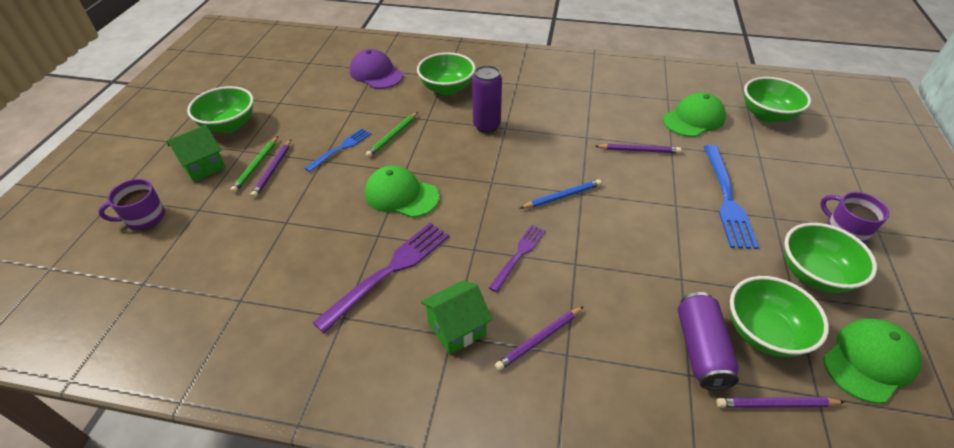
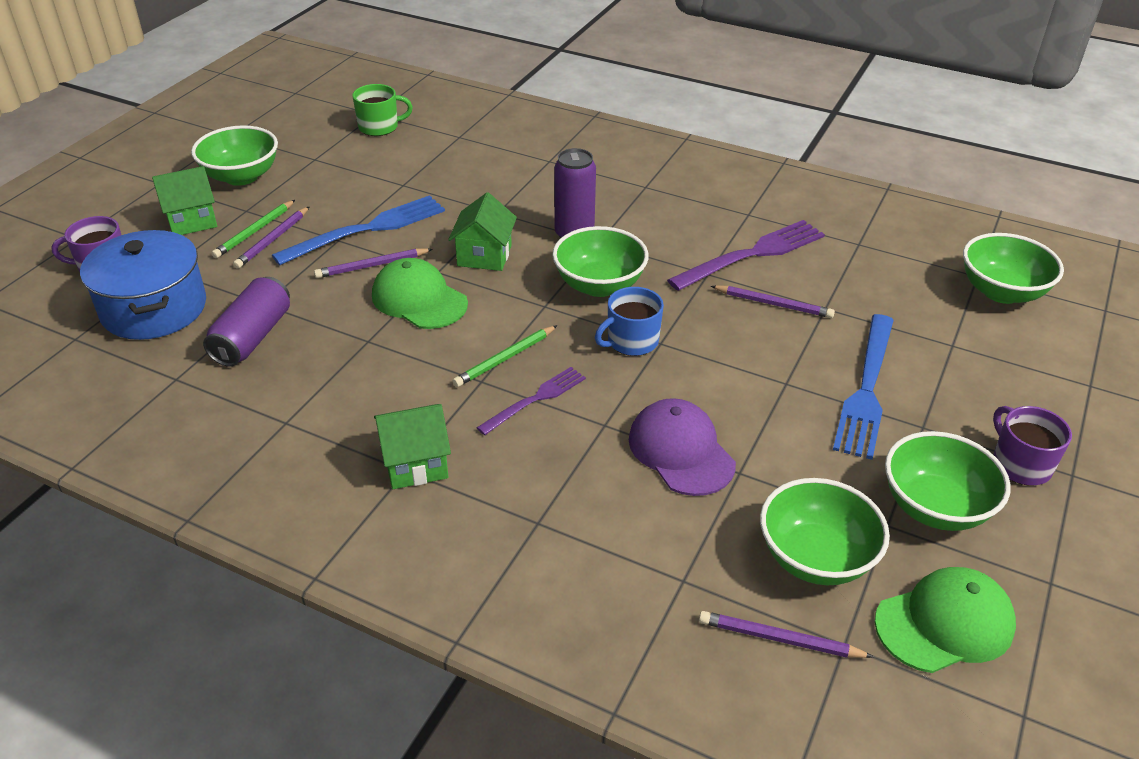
camera: 15 degrees right, 5 degrees down
blue fork [305,129,371,172] -> blue fork [272,195,445,265], size x1.67
purple fork [313,223,449,333] -> purple fork moved to [667,220,825,291]
purple cap [350,49,403,89] -> purple cap moved to [629,398,736,496]
green pencil [365,112,418,158] -> green pencil moved to [453,325,558,387]
green bowl [417,52,475,95] -> green bowl moved to [552,226,649,297]
purple pencil [495,306,584,371] -> purple pencil moved to [314,248,433,278]
blue pencil [520,179,602,208] -> blue mug [595,287,664,356]
green cap [663,92,726,137] -> none
purple can [678,292,739,390] -> purple can moved to [203,277,290,367]
none -> blue pot [80,230,206,340]
none -> green mug [352,84,413,136]
none -> green house [448,192,517,271]

